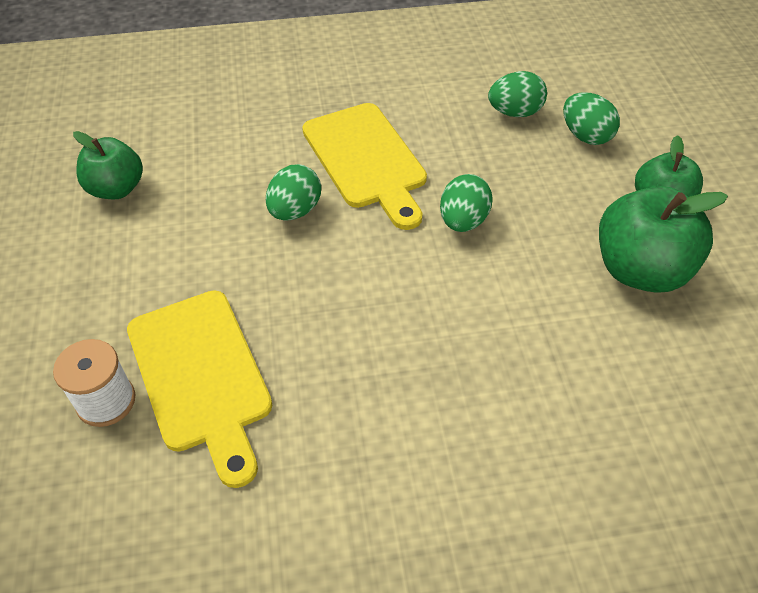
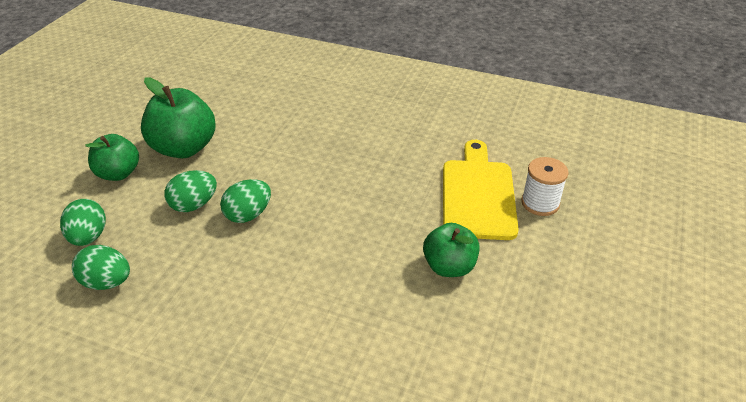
camera: 150 degrees left, 10 degrees down
green apple [73,131,143,199] -> green apple moved to [423,223,480,277]
green egg [266,164,321,220] -> green egg moved to [164,170,217,212]
yellow cutting board [302,103,427,230] -> none

